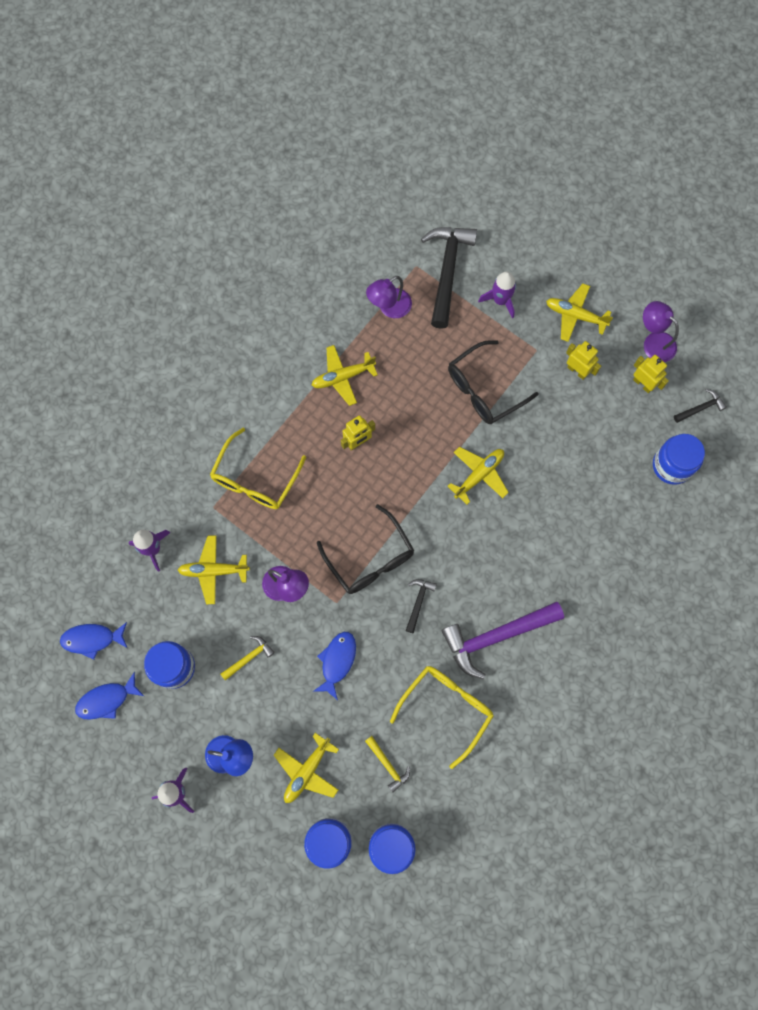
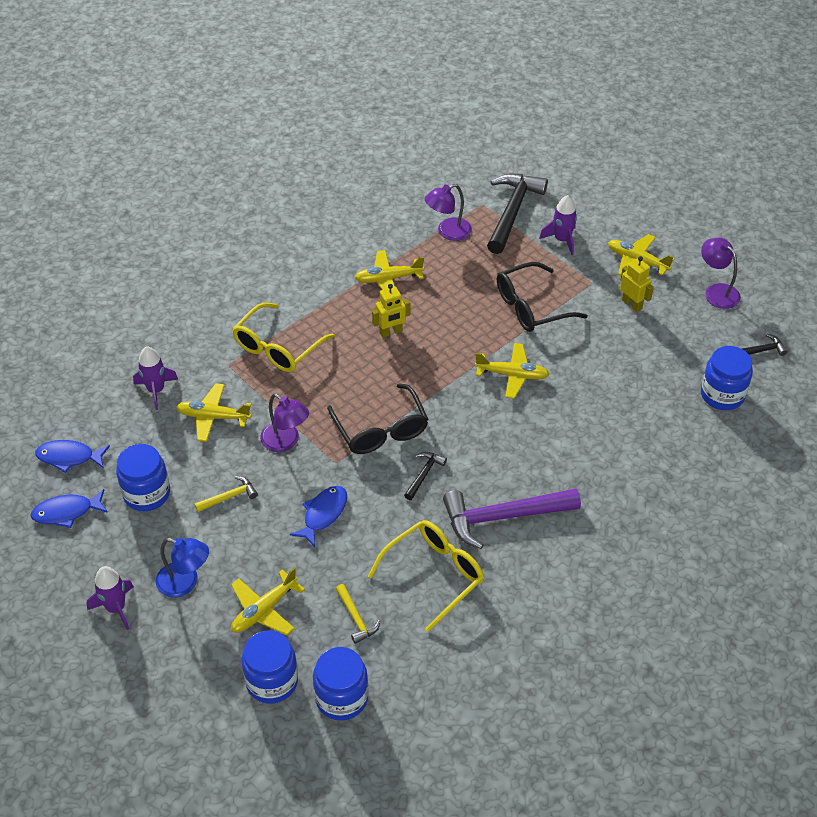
camera: 10 degrees right, 25 degrees down
yellow plane [447,447,509,505] -> yellow plane turned 45 degrees clockwise [475,343,549,399]
yellow robot [633,355,669,393] -> none

